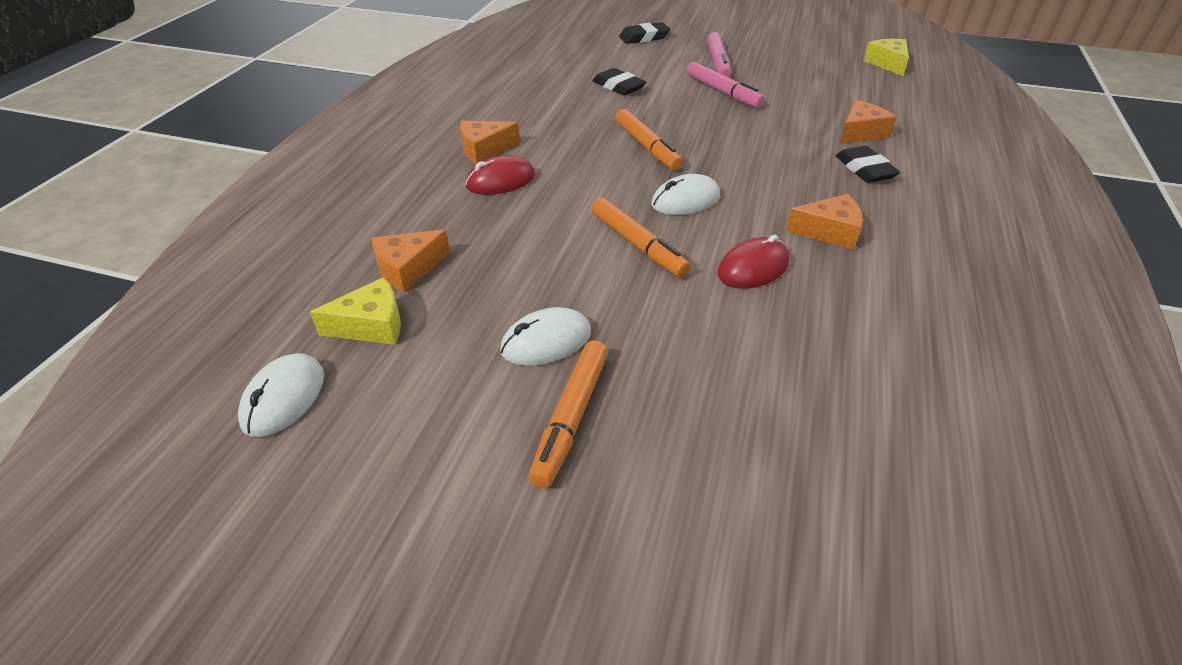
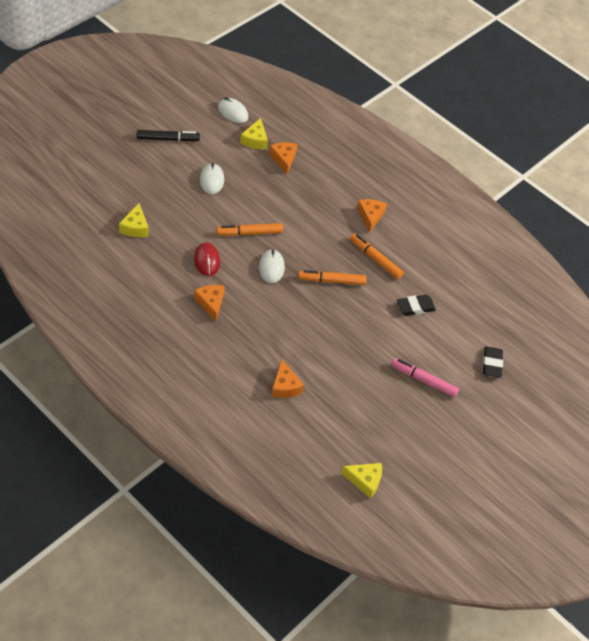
camera: 110 degrees right, 10 degrees up
red mouse [465,155,535,195] -> none
orange marker [528,340,608,488] -> orange marker moved to [350,233,404,279]
pink marker [686,62,765,108] -> none
orange cheese [786,194,863,250] -> orange cheese turned 135 degrees clockwise [194,285,225,321]
black eraser [836,146,900,183] -> none
none -> yellow cheese [119,203,149,237]
none -> black marker [137,130,200,142]

